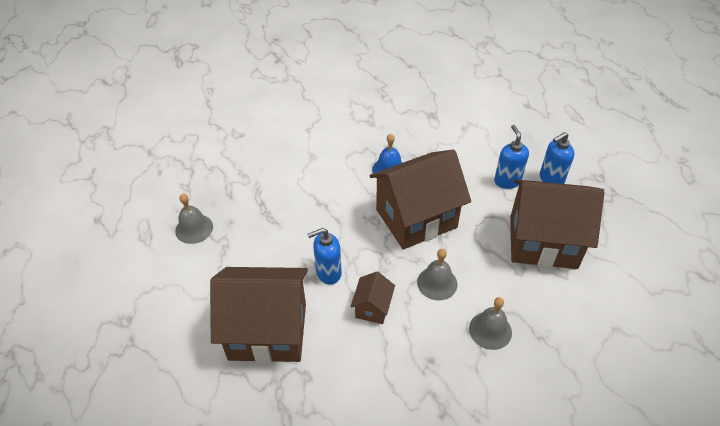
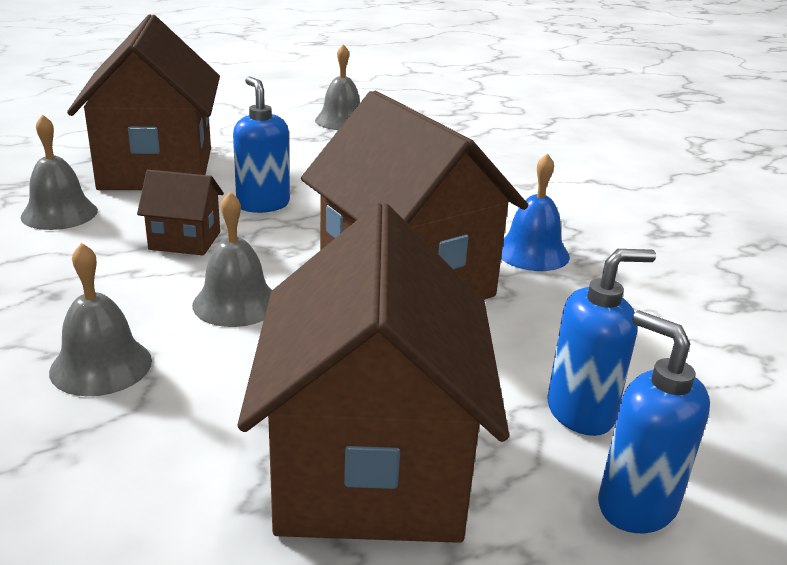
camera: 80 degrees right, 20 degrees down
none -> grey bell [21,114,98,230]

